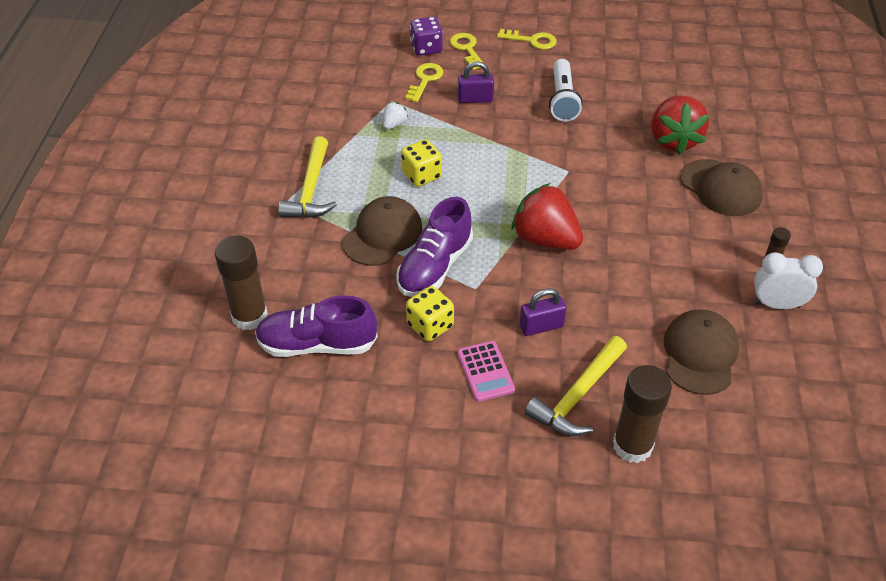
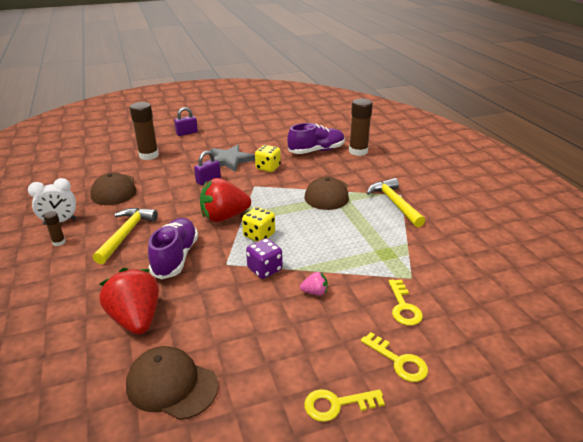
camera: 155 degrees right, 15 degrees down
white strawberry [383,102,408,129] -> none
purple shoe [396,197,473,297] -> purple shoe moved to [148,218,198,280]
yellow dice [401,139,442,187] -> yellow dice moved to [242,207,275,242]
purple dice [410,16,443,56] -> purple dice moved to [246,238,282,279]
pink calculator [457,341,515,402] -> grey star [208,145,255,172]
purple padlock [458,61,494,103] -> purple padlock moved to [174,107,198,136]
red strawberry [511,183,583,250] -> red strawberry turned 150 degrees clockwise [200,178,251,222]
yellow hammer [525,336,627,436] -> yellow hammer moved to [93,208,158,264]
white flashlight [549,59,583,122] -> none
brown cap [681,159,763,216] -> brown cap moved to [126,346,219,420]
none -> pink strawberry [300,272,328,296]

